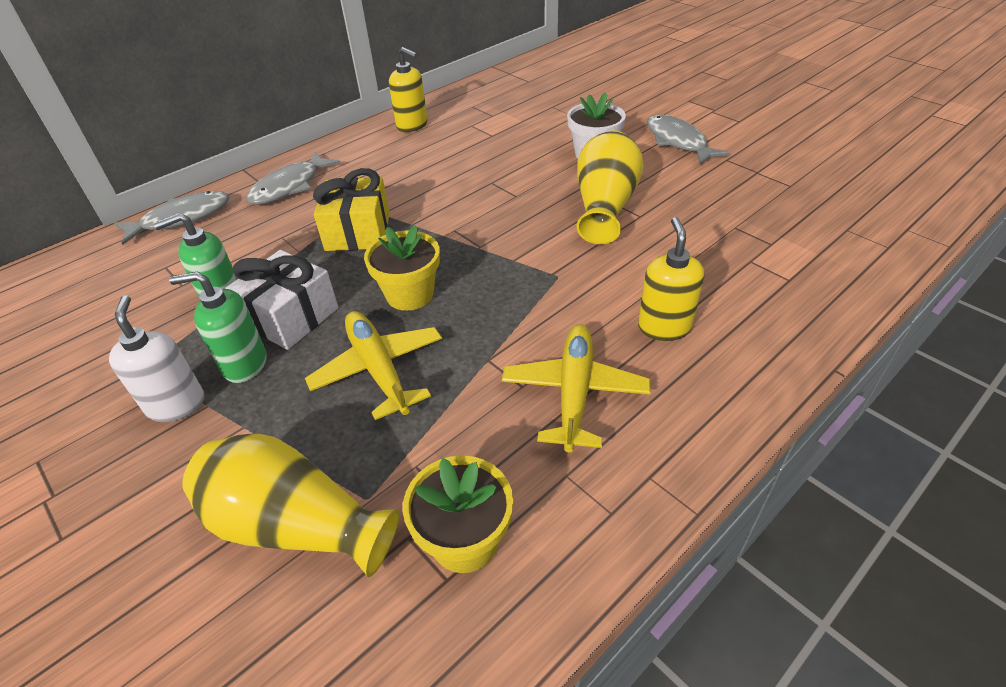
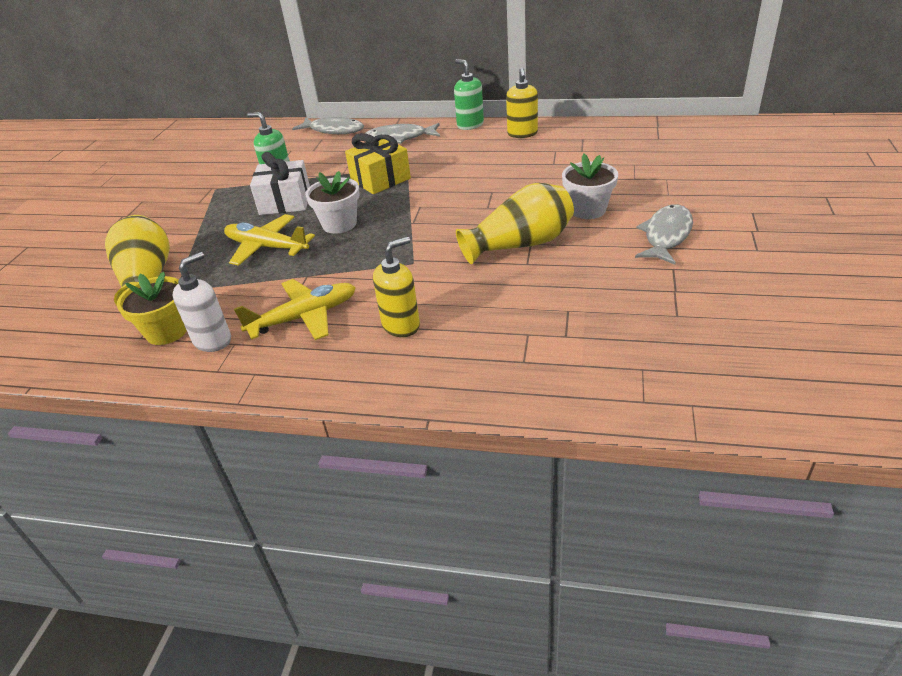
camera: 55 degrees right, 5 degrees down
white soap dispenser [109,295,205,422] -> white soap dispenser moved to [172,252,231,352]
green soap dispenser [169,272,267,383] -> green soap dispenser moved to [454,59,484,130]
yellow plane [305,311,442,420] -> yellow plane turned 90 degrees counterclockwise [224,214,315,266]
yellow flower pot [364,225,440,311] -> white flower pot [305,171,360,234]

